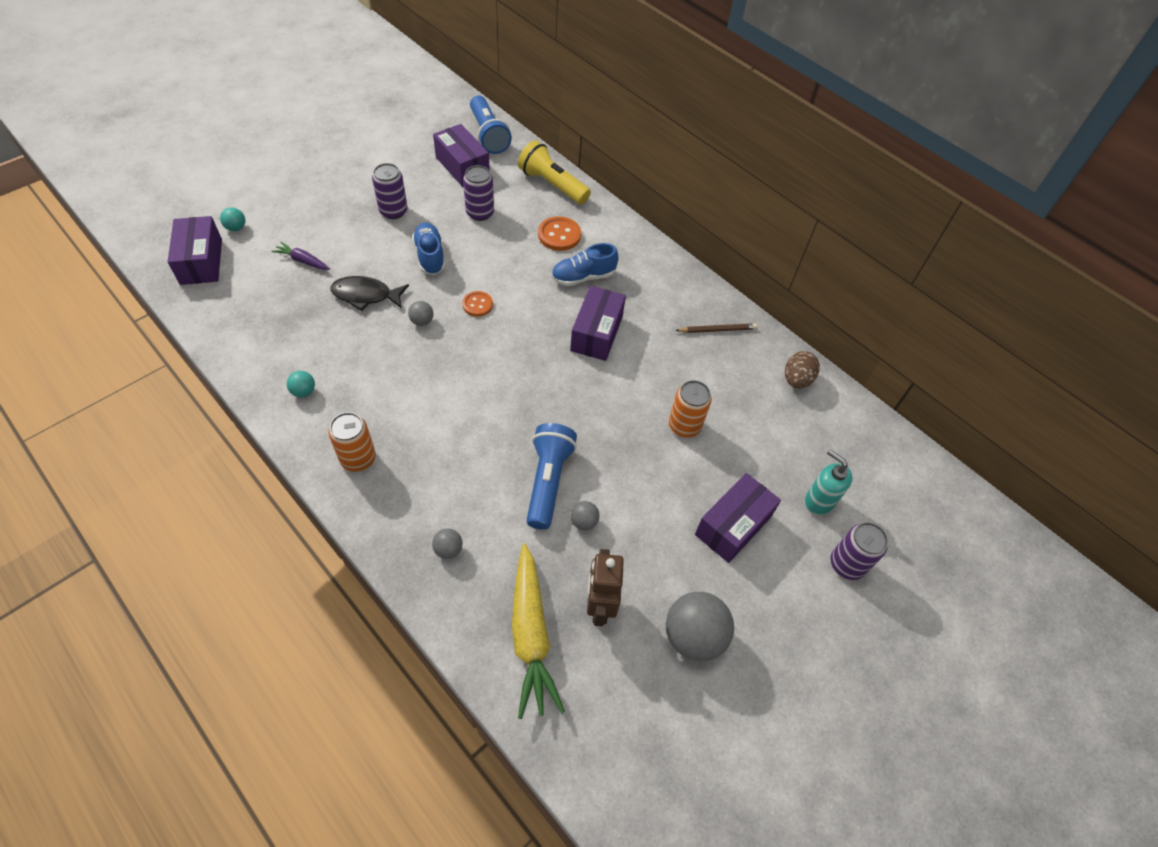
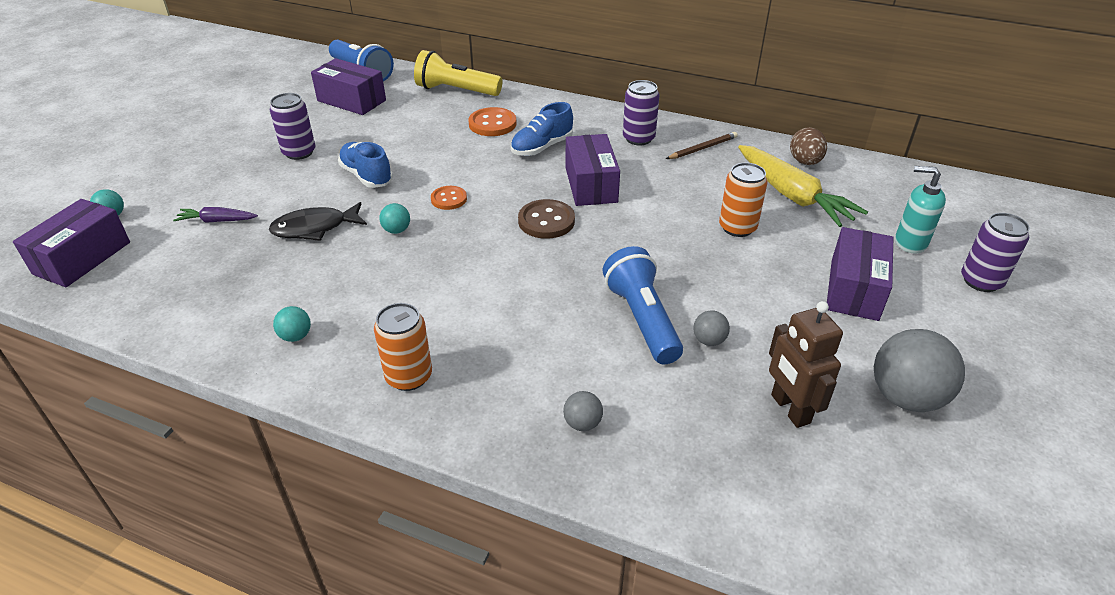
camera: 20 degrees left, 15 degrees down
purple box [167,216,222,285] -> purple box turned 60 degrees clockwise [13,199,130,287]
grey ball [408,301,433,326] -> turquoise ball [379,203,410,234]
purple can [463,165,494,221] -> purple can moved to [623,80,660,145]
yellow carrot [512,544,565,719] -> yellow carrot moved to [738,145,868,227]
none -> brown button [518,199,575,239]

